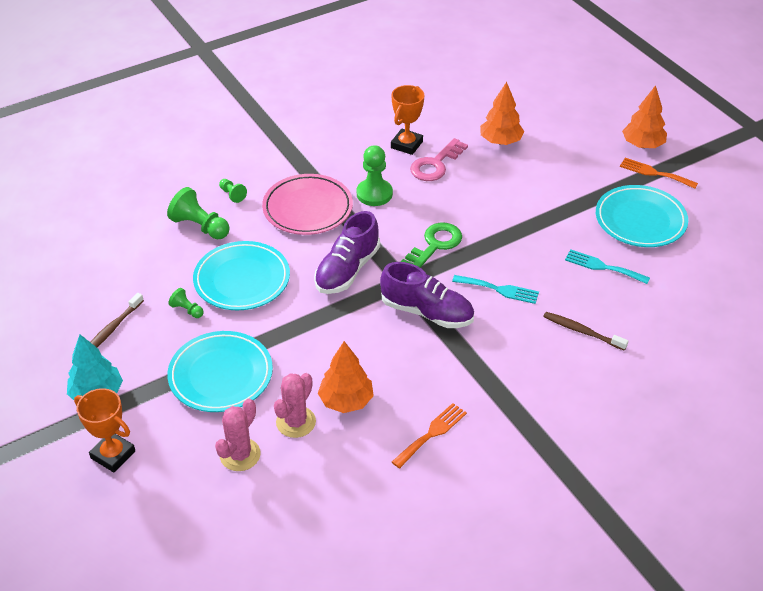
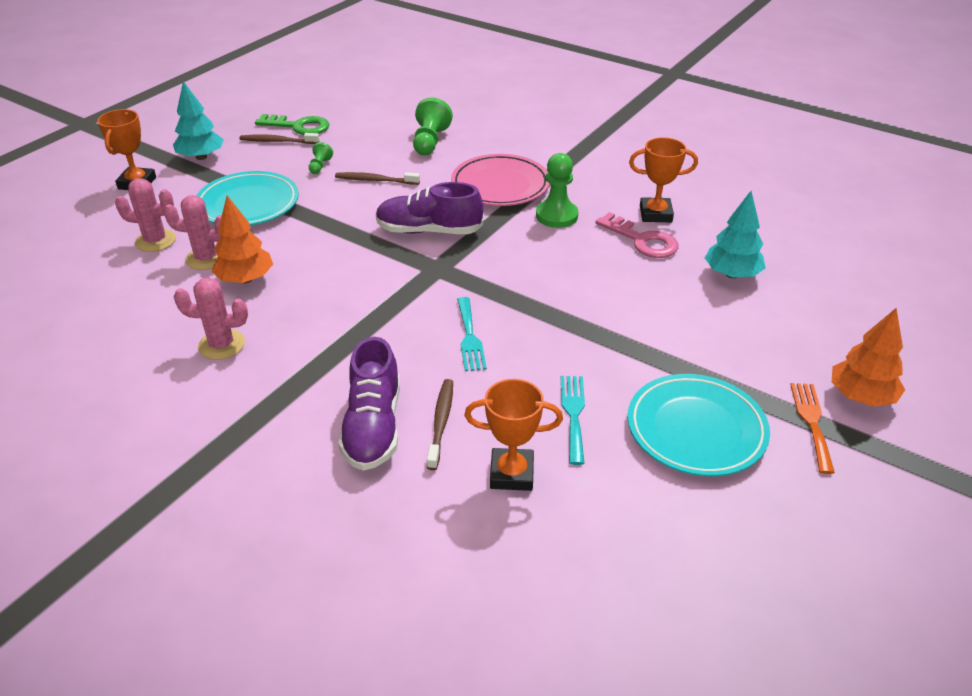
camera: 65 degrees right, 5 degrees down
turquoise plate [193,241,290,310] -> brown toothbrush [335,172,420,185]
green pawn [219,179,247,203] -> none
purple shoe [380,262,474,328] -> purple shoe moved to [338,337,400,471]
orange fork [392,403,467,468] -> pink cactus [174,278,248,360]
green key [400,222,462,268] -> green key moved to [255,114,329,135]
pink key [410,138,468,181] -> pink key turned 150 degrees counterclockwise [595,212,679,258]
orange tree [480,82,524,145] -> turquoise tree [705,191,766,278]
none -> orange trophy [464,379,563,491]

